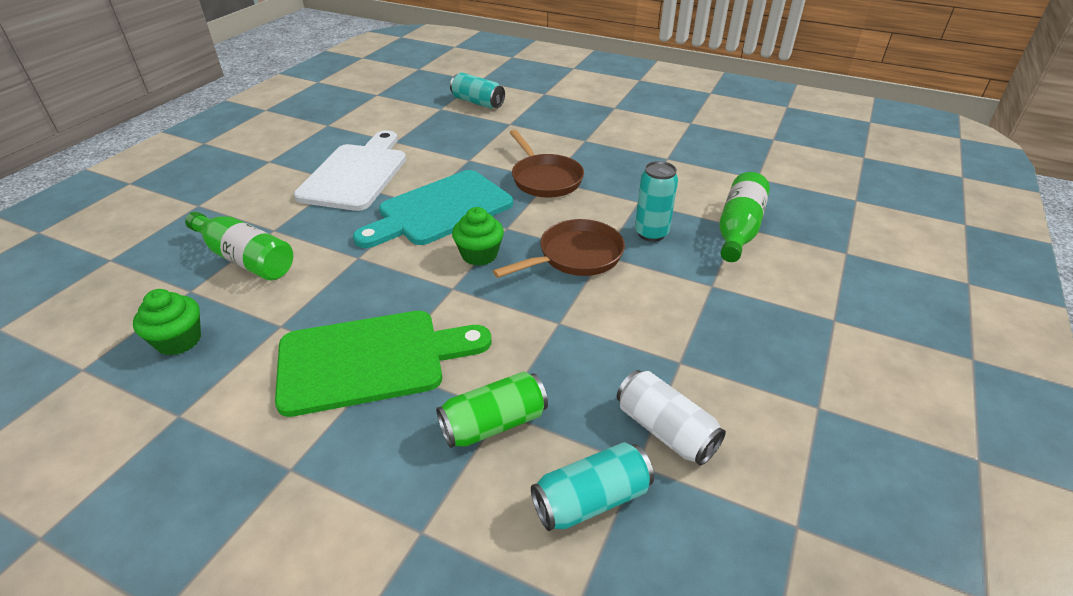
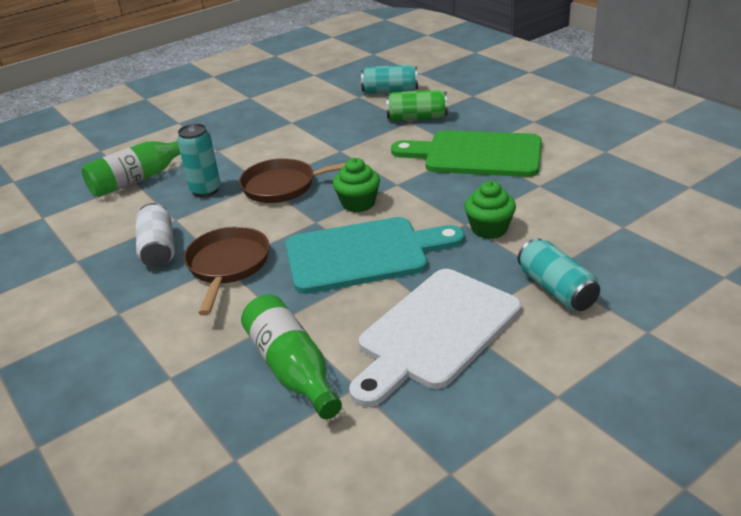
camera: 150 degrees left, 5 degrees down
green cupcake [133,289,201,356] -> green cupcake moved to [464,181,516,239]
green bottle [185,212,293,281] -> green bottle moved to [241,295,342,419]
turquoise can [450,73,505,109] -> turquoise can moved to [518,238,600,311]
white can [617,370,726,466] -> white can moved to [135,203,175,268]

